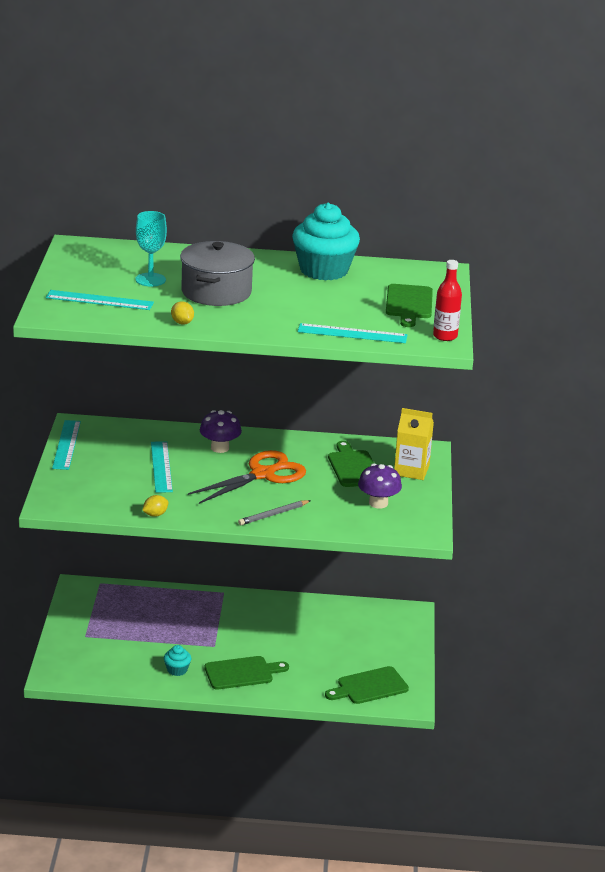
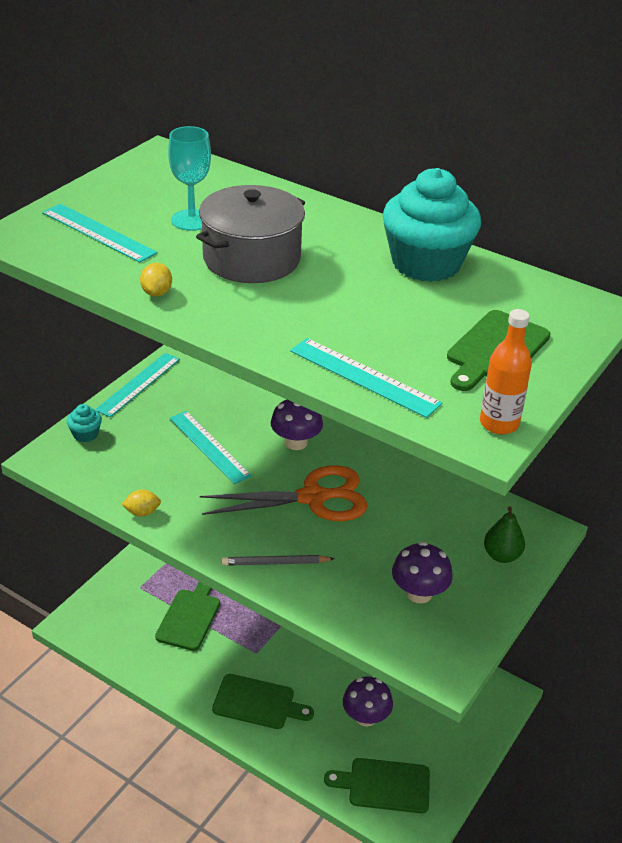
camera: 30 degrees right, 10 degrees up
turquoise ruler [151,441,173,493] -> turquoise ruler turned 60 degrees counterclockwise [170,411,252,484]
turquoise cupcake [164,645,191,676] -> turquoise cupcake moved to [67,404,102,442]
green cutting board [328,441,374,487] -> green cutting board moved to [155,581,220,651]
yellow carton [394,408,434,480] -> green pear [484,507,525,563]
red bottle [433,260,462,341] -> orange bottle [480,309,532,434]
none -> purple mushroom [343,676,393,727]

